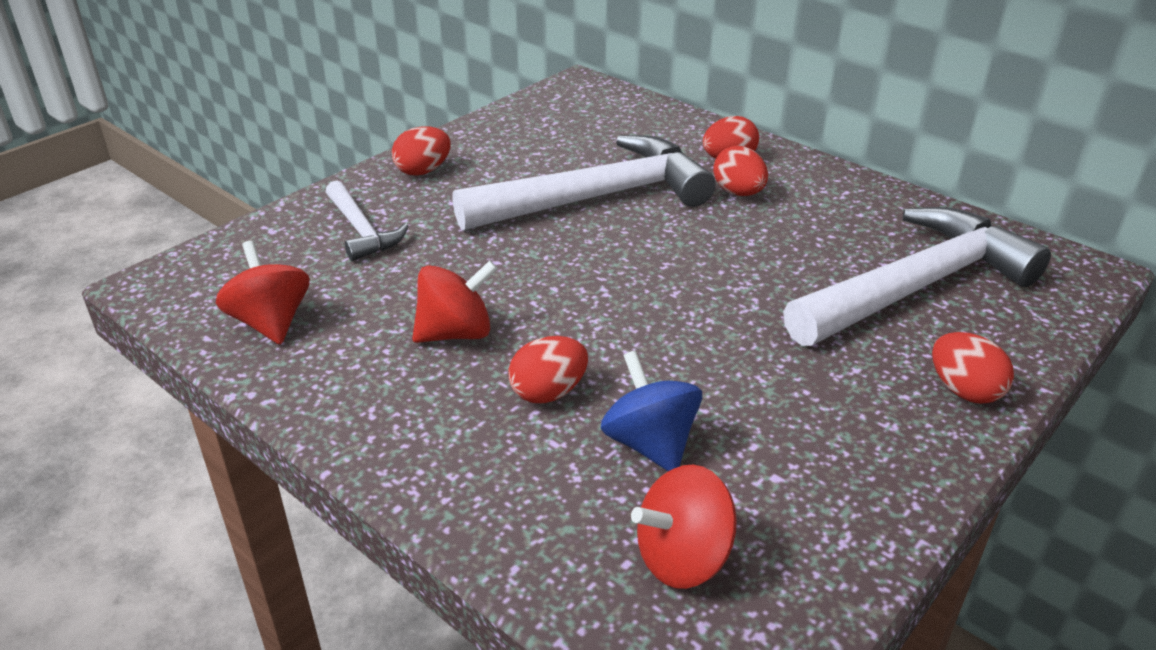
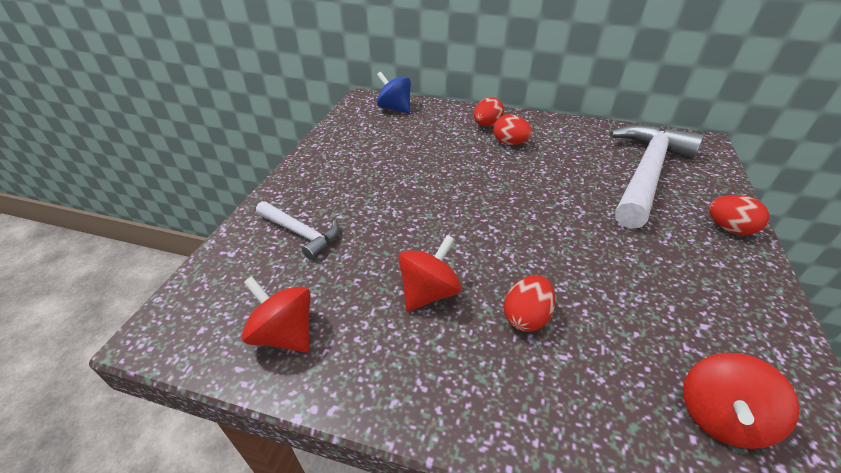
camera: 25 degrees left, 5 degrees up
red egg [392,126,451,176] -> none
white hammer [452,135,716,231] -> none
blue spinning top [601,351,702,471] -> blue spinning top moved to [377,72,411,113]

